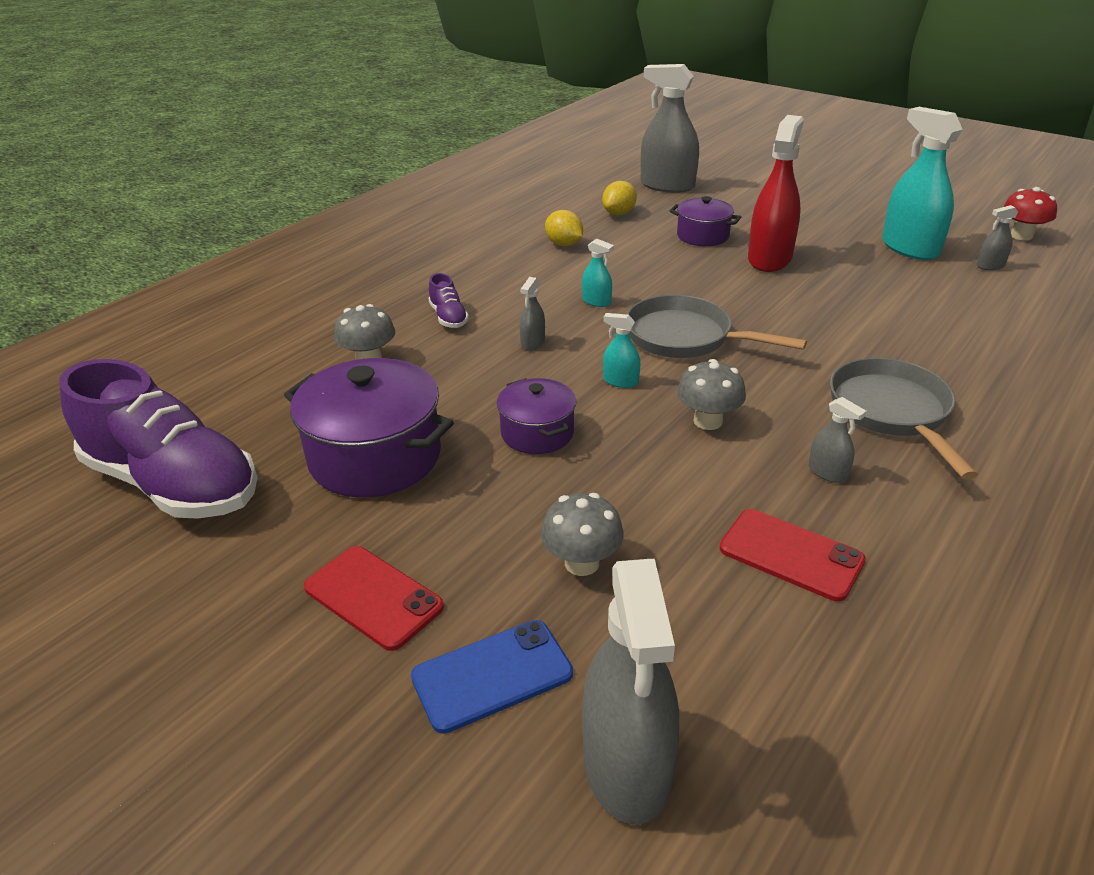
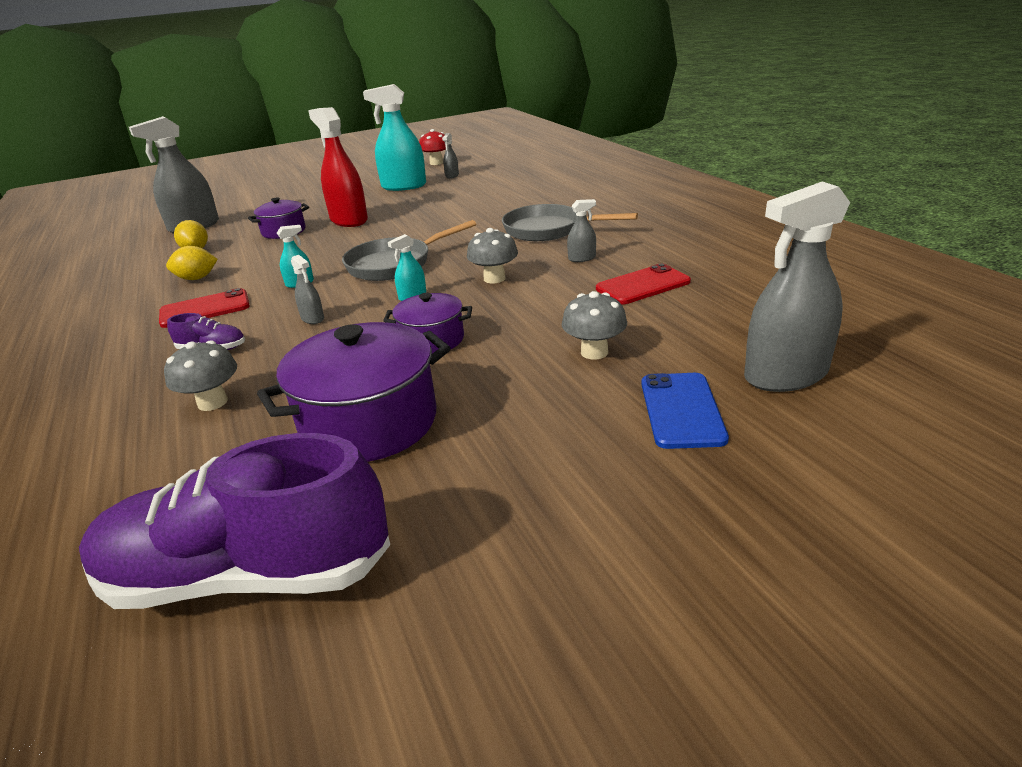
camera: 60 degrees left, 5 degrees down
purple shoe [59,359,258,519] -> purple shoe turned 150 degrees counterclockwise [79,433,390,609]
red phone [304,546,444,651] -> red phone moved to [159,288,250,328]
grey spray bottle [582,559,679,825] -> grey spray bottle turned 135 degrees clockwise [744,182,850,392]

